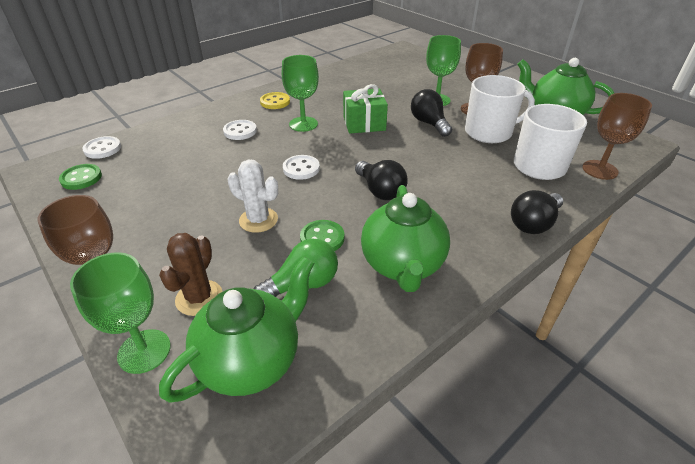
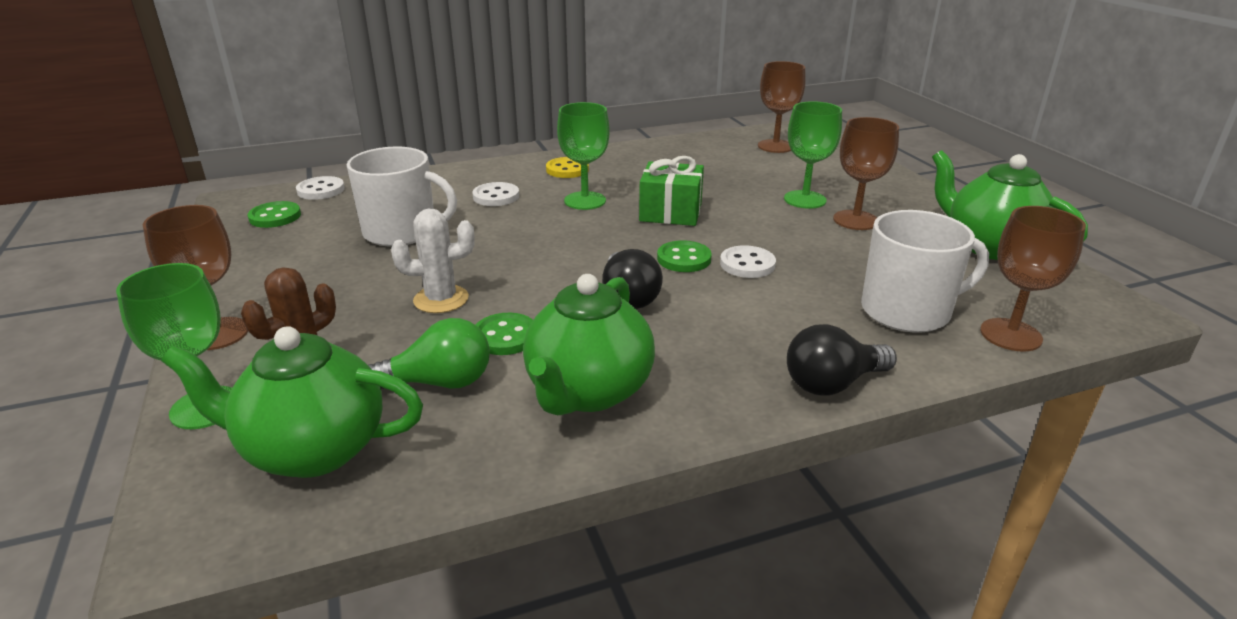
camera: 20 degrees right, 10 degrees down
green teapot [159,256,314,402] -> green teapot turned 150 degrees counterclockwise [161,326,423,478]
white cactus [228,159,278,233] -> white cactus turned 60 degrees counterclockwise [391,208,475,313]
white button [283,155,320,180] -> white button moved to [720,245,776,278]
black light bulb [411,89,452,137] -> none
white mug [465,75,535,143] -> white mug moved to [347,146,457,247]
none -> green button [657,240,712,272]
none -> brown goblet [758,61,806,153]

